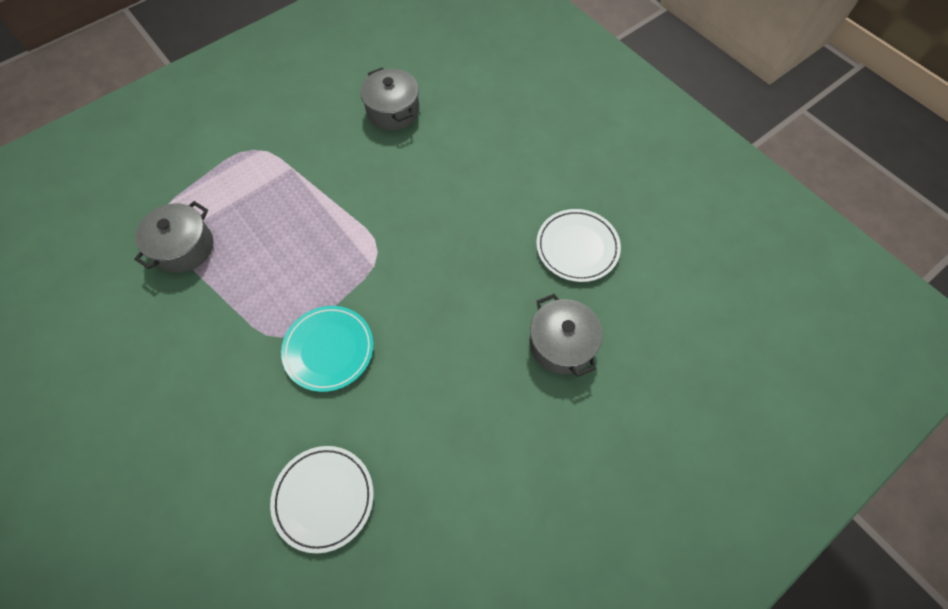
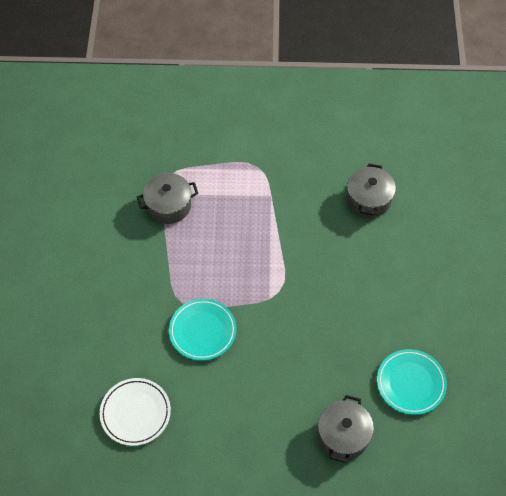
camera: 40 degrees right, 5 degrees down
white plate [536,209,621,282] -> turquoise plate [377,349,447,415]

